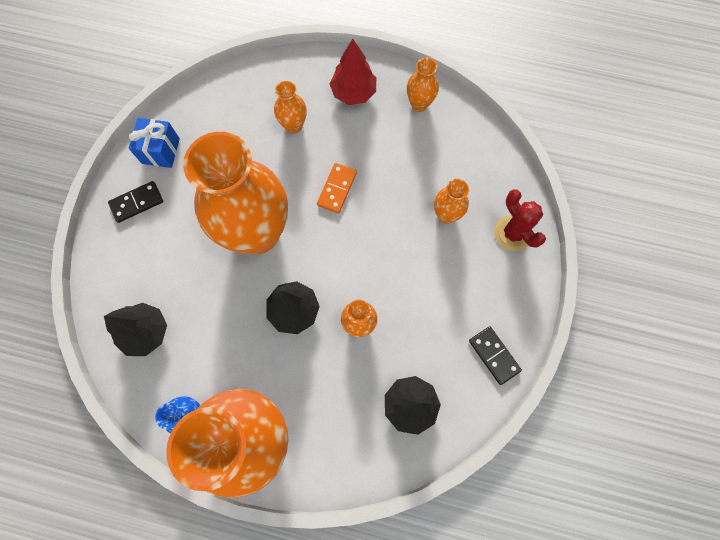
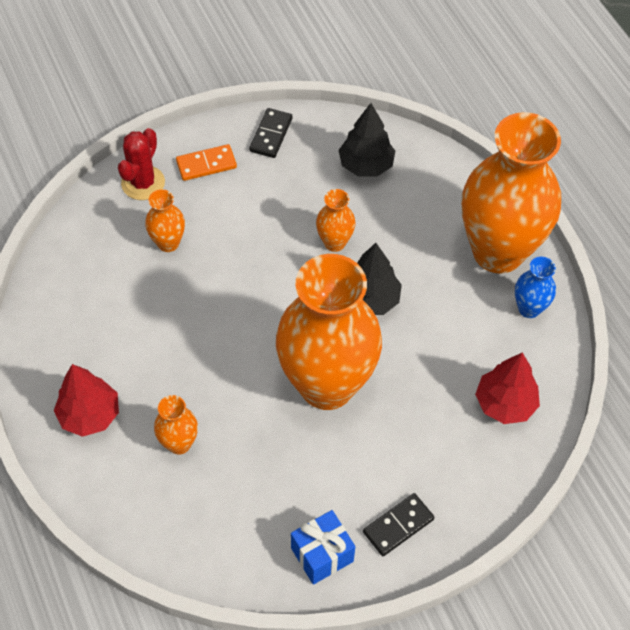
camera: 130 degrees left, 15 degrees down
black tree [104,303,167,356] -> red tree [475,353,540,424]
black domino [108,181,163,223] -> black domino turned 60 degrees counterclockwise [363,493,435,556]
orange domino [317,163,357,213] -> orange domino moved to [176,144,237,181]
orange vase [407,57,439,112] -> none

